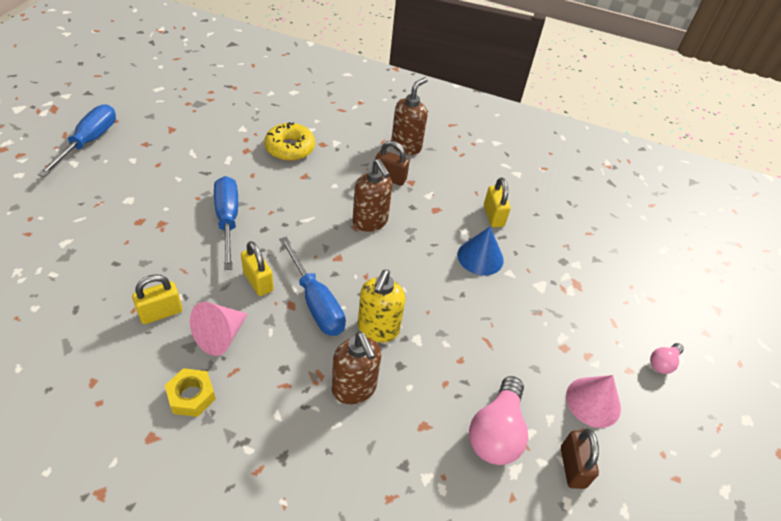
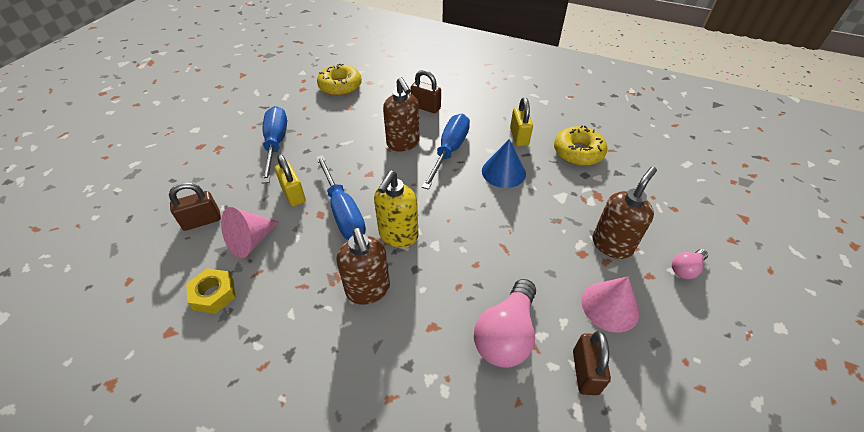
camera: 10 degrees right, 0 degrees up
blue screwdriver [37,104,116,177] -> blue screwdriver moved to [422,114,470,190]
yellow padlock [132,274,182,324] -> brown padlock [169,182,221,231]
brown soap dispenser [391,77,428,155] -> brown soap dispenser moved to [593,167,657,259]
none -> yellow donut [554,125,607,166]

